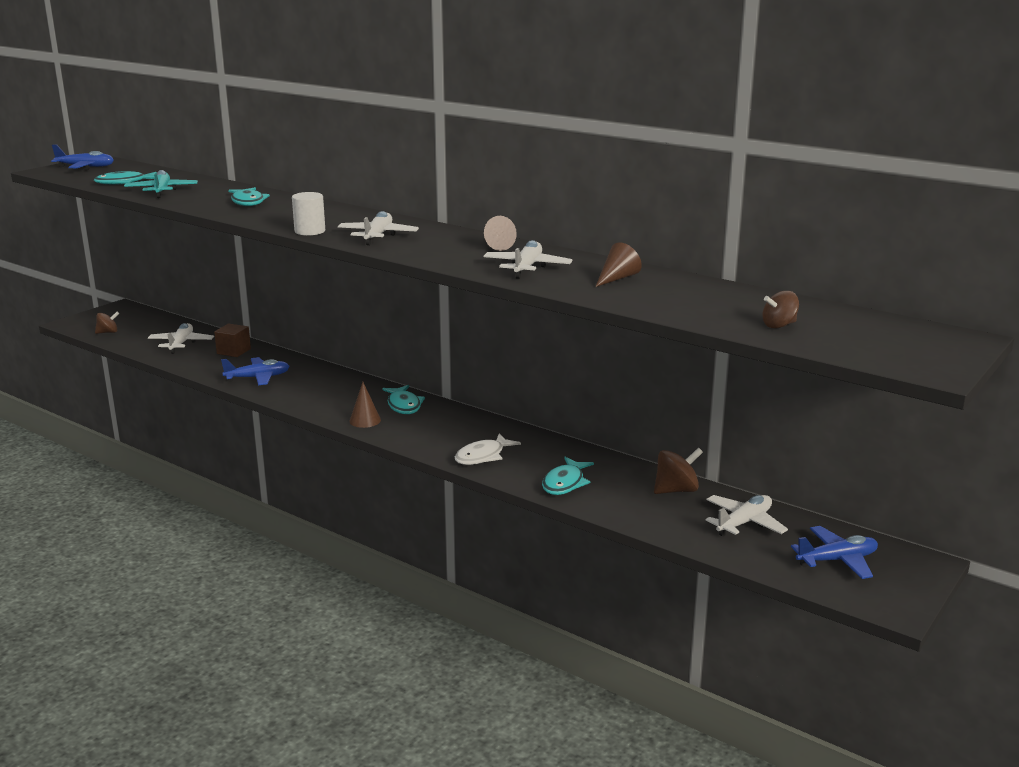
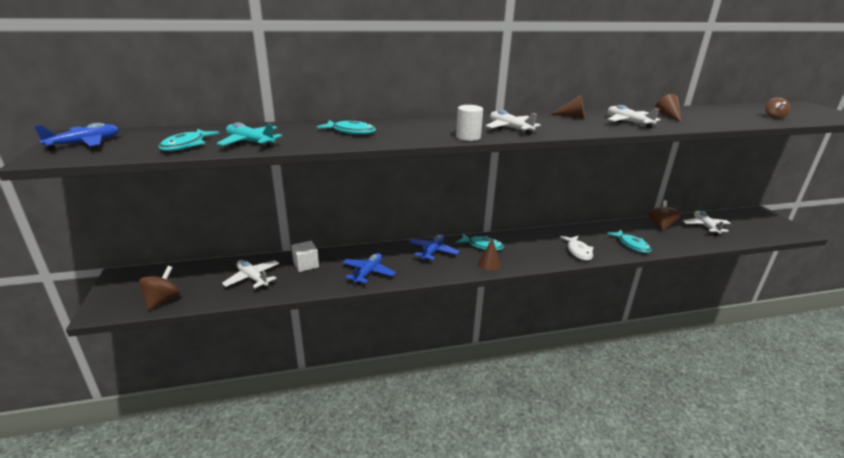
camera: 50 degrees left, 5 degrees up
brown spinning top [95,312,119,334] -> brown spinning top [139,266,180,310], size x1.51
brown cube [214,324,251,357] -> white cube [291,241,319,272]
blue plane [791,526,878,579] -> blue plane moved to [409,234,460,262]

